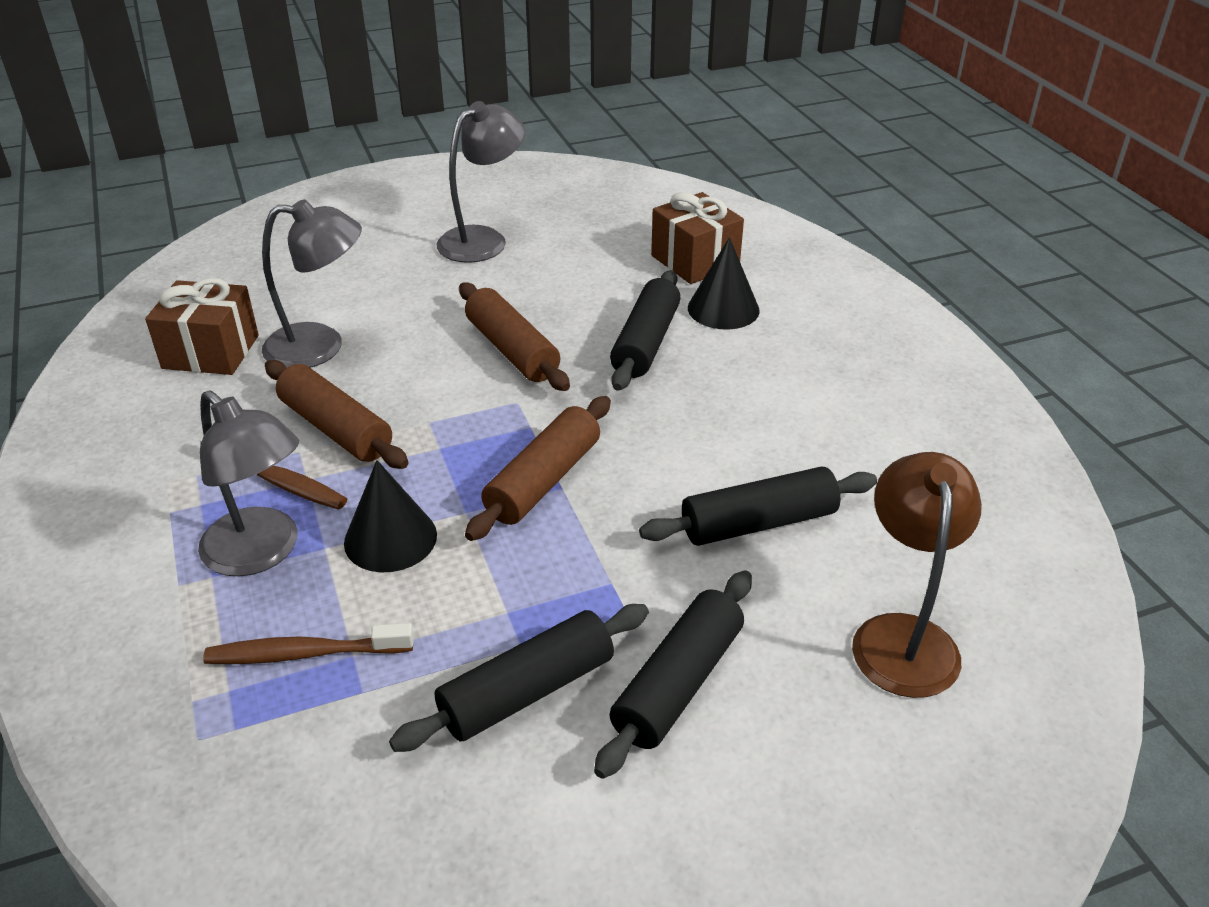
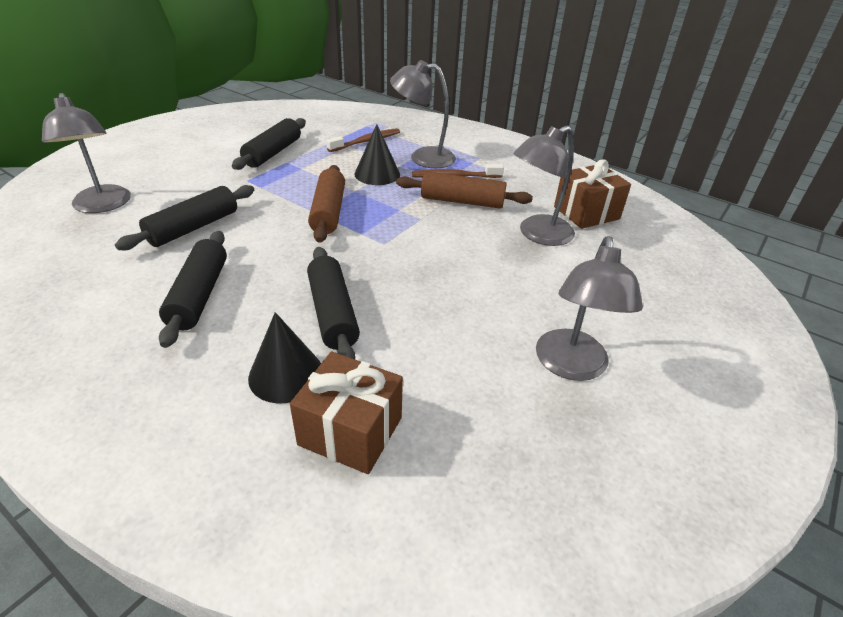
camera: 145 degrees right, 0 degrees up
brown rolling pin [459,283,570,391] -> none
black rolling pin [594,570,752,779] -> black rolling pin moved to [159,231,227,348]
brown lamp [852,452,982,698] -> grey lamp [42,93,131,213]

